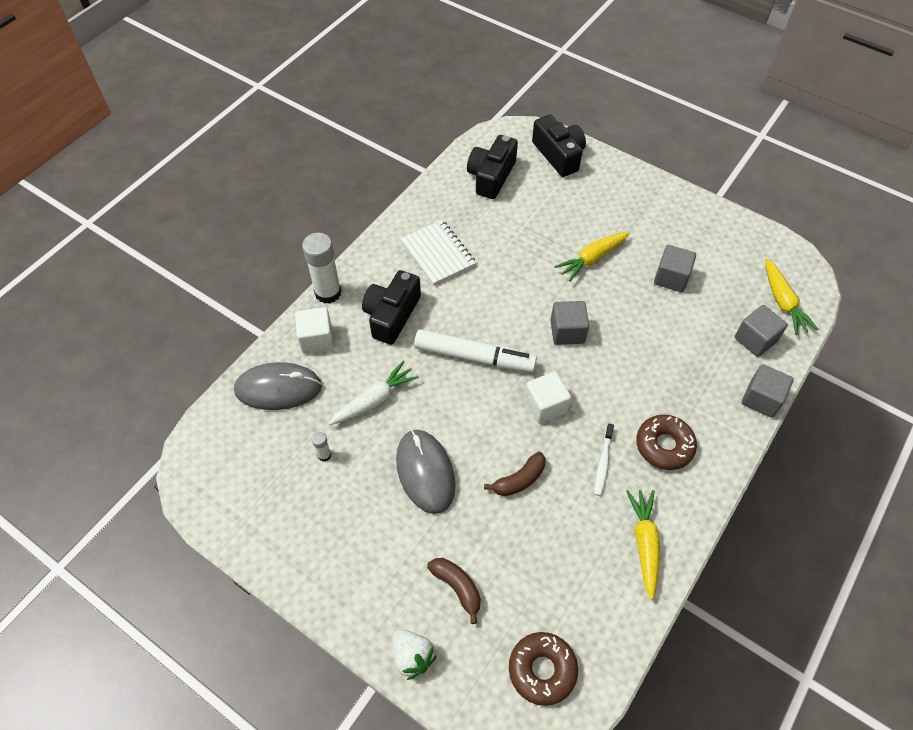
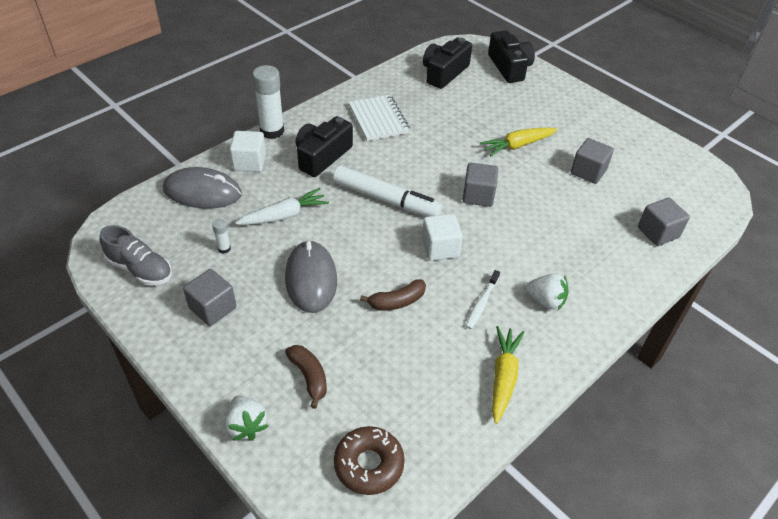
camera: 10 degrees right, 10 degrees down
brown donut [636,414,697,470] -> white strawberry [525,274,568,310]
grey cube [742,364,794,418] -> grey cube moved to [183,269,237,326]
yellow carrot [765,258,818,335] -> none
none -> grey shoe [100,225,172,286]

